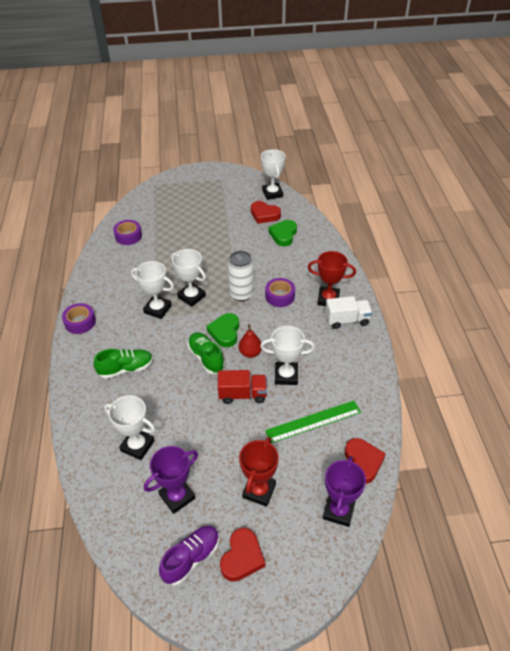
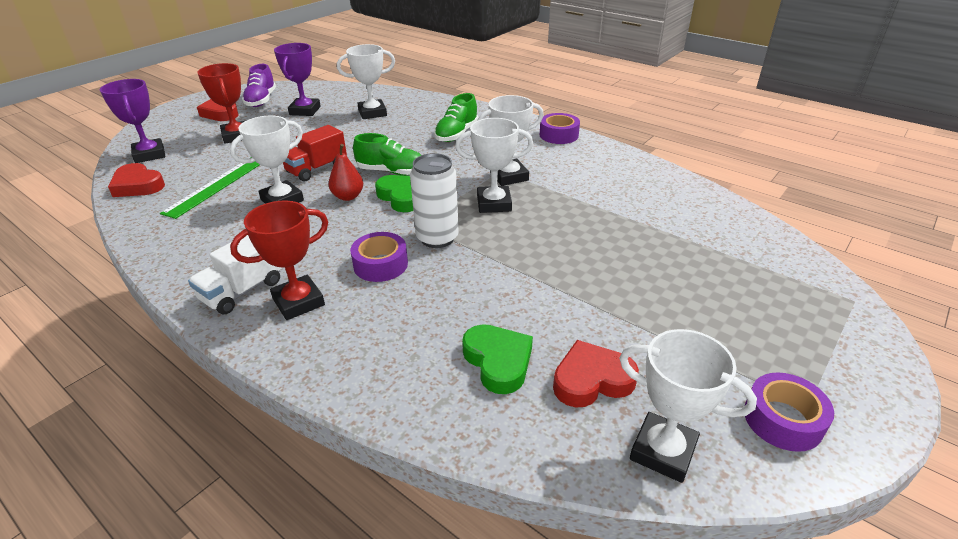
camera: 135 degrees right, 10 degrees down
purple tape [113,220,142,245] -> purple tape moved to [745,372,834,452]

